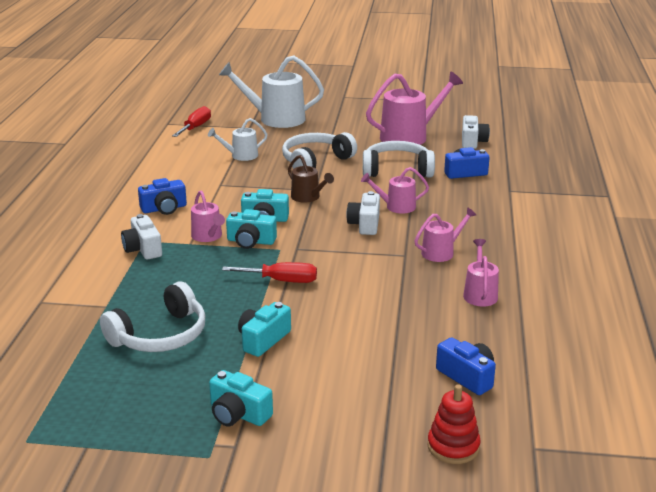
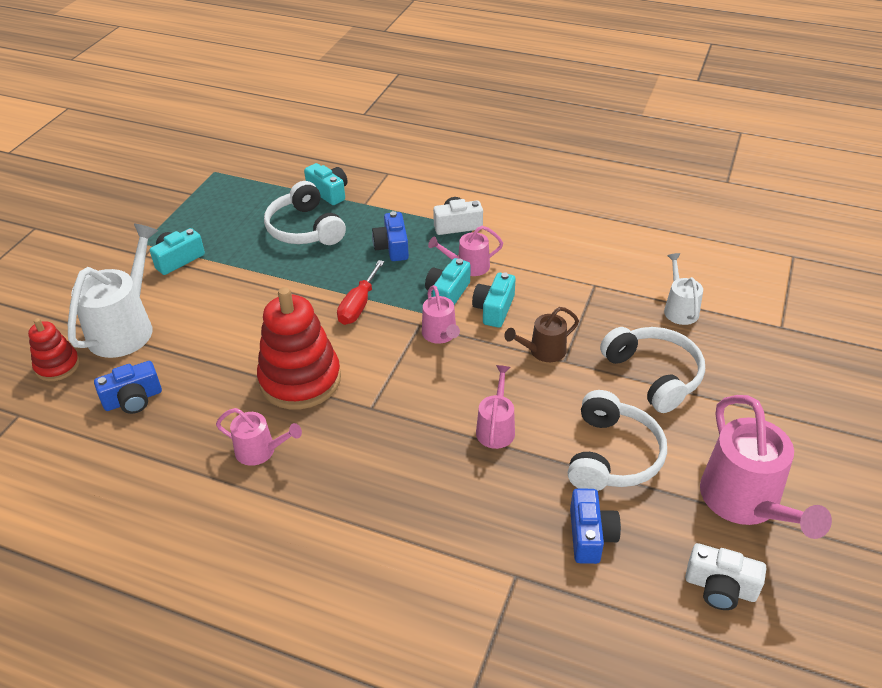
camera: 105 degrees right, 15 degrees up
blue camera [138,178,187,215] -> blue camera moved to [372,211,409,261]
red screwdriver [172,106,211,137] -> none
white watering can [219,56,324,128] -> white watering can moved to [68,224,158,358]
turquoise camera [238,302,291,357] -> turquoise camera moved to [304,163,348,205]
white camera [346,191,380,235] -> none
pink watering can [414,207,476,262] -> pink watering can moved to [422,285,460,344]
none -> red stacking toy [257,287,341,409]

